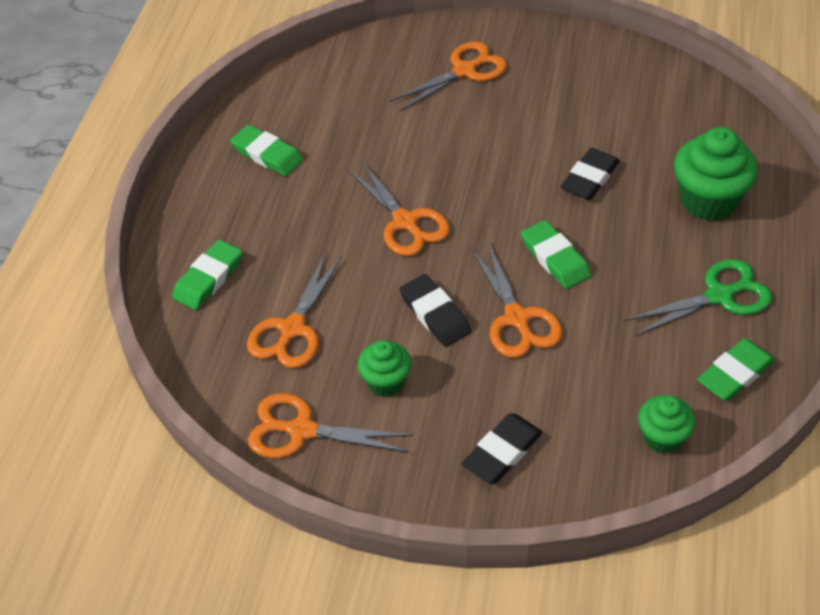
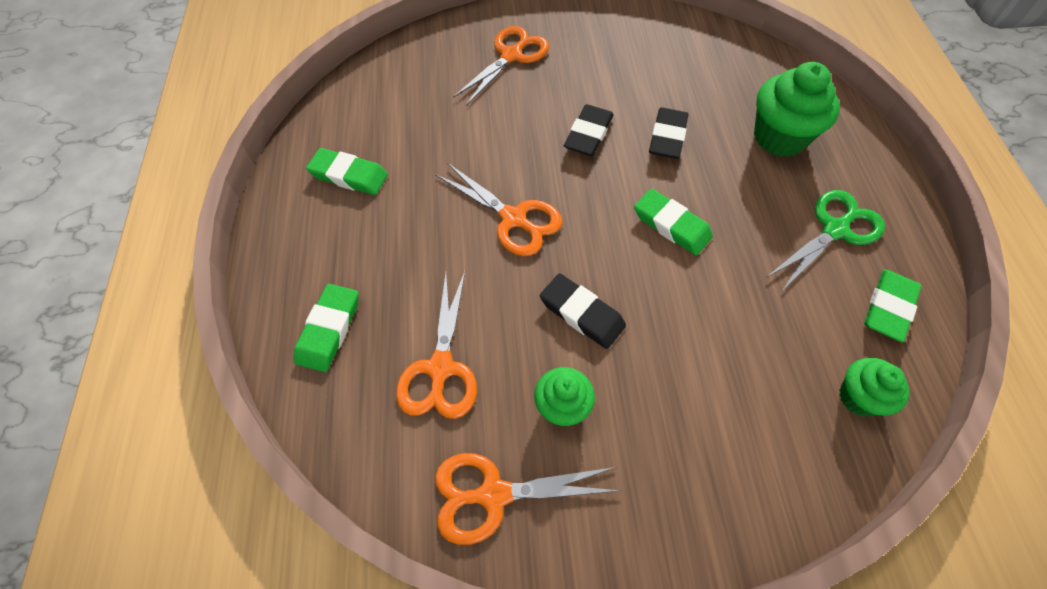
camera: 20 degrees left, 10 degrees up
black eraser [462,413,543,484] -> black eraser moved to [564,104,614,156]
orange scissors [470,242,562,358] -> none

